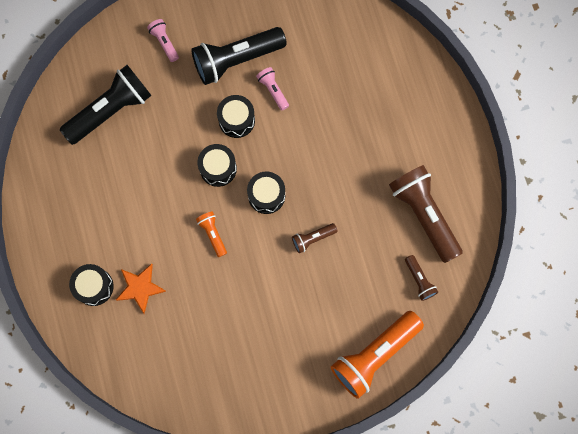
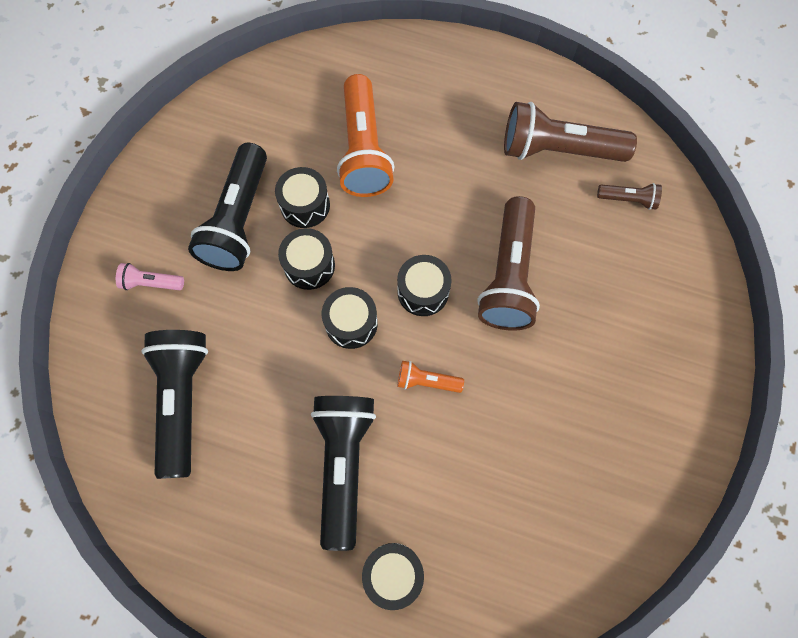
camera: 55 degrees left, 5 degrees down
orange star [116,264,167,314] -> none
pink flashlight [256,67,289,110] -> black drum [275,167,330,228]
brown flashlight [292,223,337,253] -> brown flashlight [478,196,540,331], size x2.14
orange flashlight [331,311,424,399] -> orange flashlight moved to [337,74,394,197]
none -> black flashlight [311,396,376,551]

